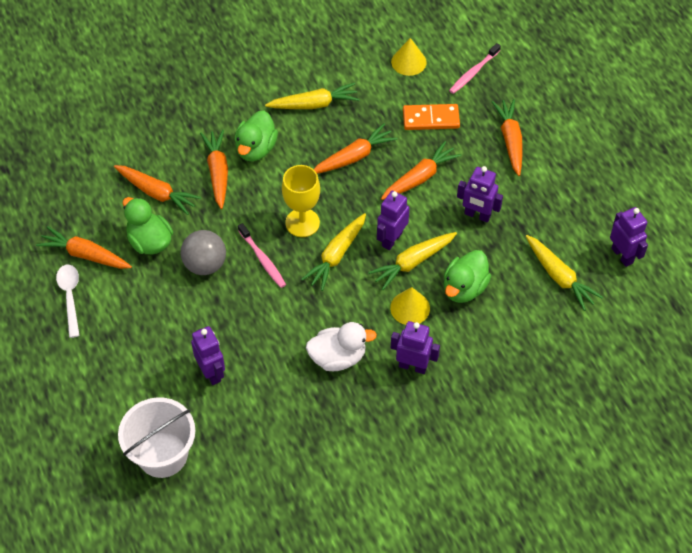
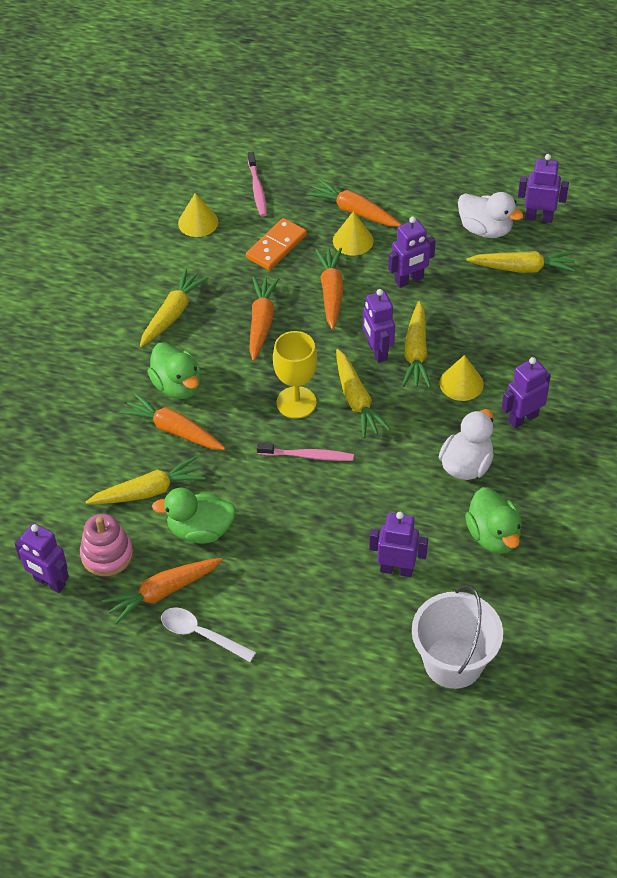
camera: 50 degrees left, 5 degrees down
orange carrot [114,165,201,215] -> yellow carrot [86,456,205,504]
grey ball [181,230,226,275] -> none
green duck [444,250,491,303] -> green duck moved to [465,487,522,554]
none -> purple robot [15,523,69,593]
none -> pink stacking toy [80,514,133,576]
none -> yellow cone [333,211,374,256]
none -> white duck [458,192,524,238]

